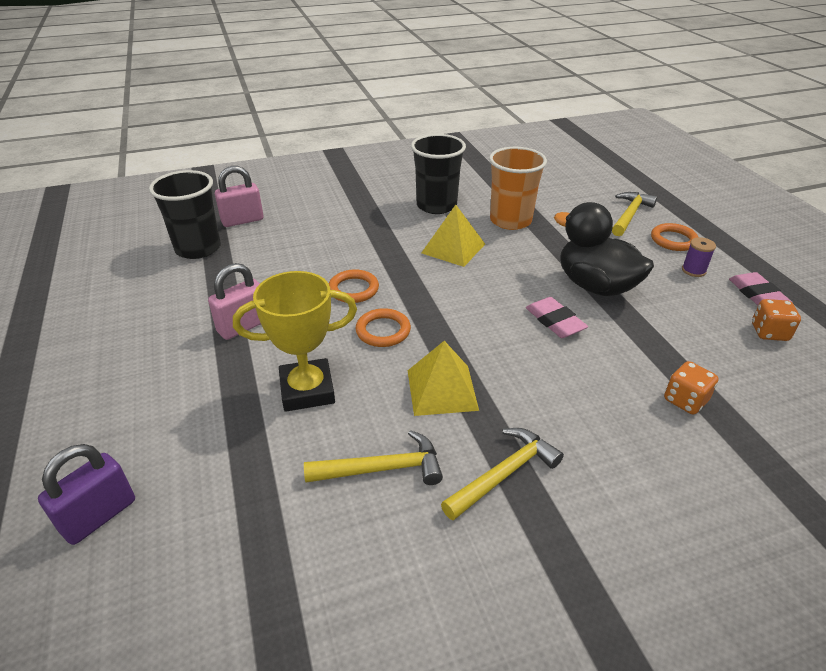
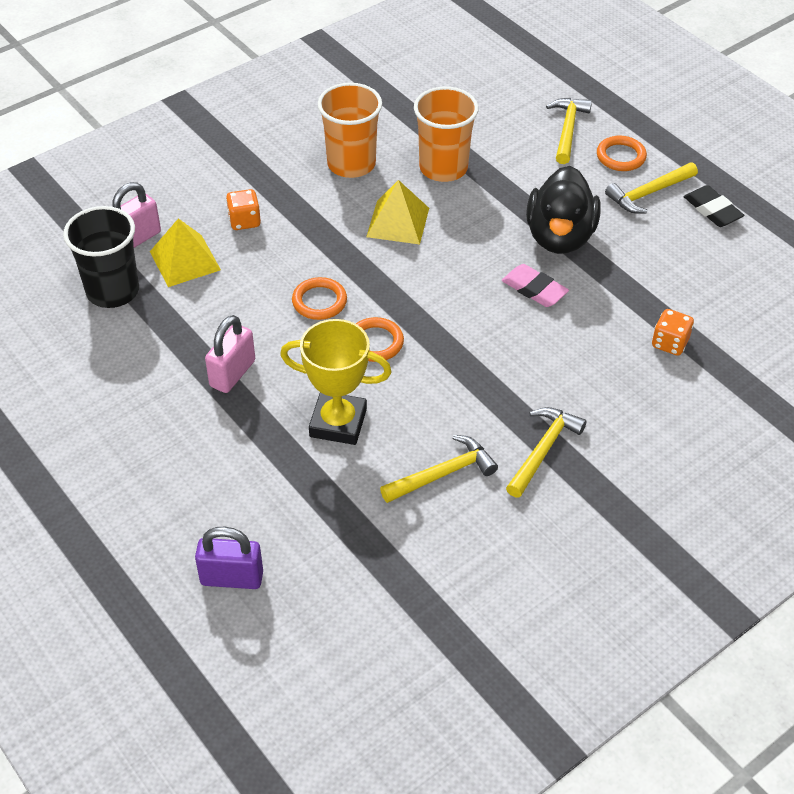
camera: 20 degrees left, 10 degrees up
purple padlock [38,444,135,545] -> purple padlock turned 75 degrees clockwise [195,527,263,589]
yellow trophy [233,271,357,412] -> yellow trophy turned 45 degrees clockwise [280,319,392,445]
yellow pyramid [408,341,479,416] -> yellow pyramid moved to [150,218,221,287]
black cup [411,134,466,214] -> orange cup [317,83,382,178]
black duck [554,202,654,296] -> black duck turned 105 degrees counterclockwise [526,166,601,254]
purple spool [682,237,716,277] -> yellow hammer [605,162,698,214]
pink eraser [729,272,793,305] -> black eraser [684,185,744,227]
orange dice [752,299,801,341] -> orange dice moved to [226,189,261,230]

